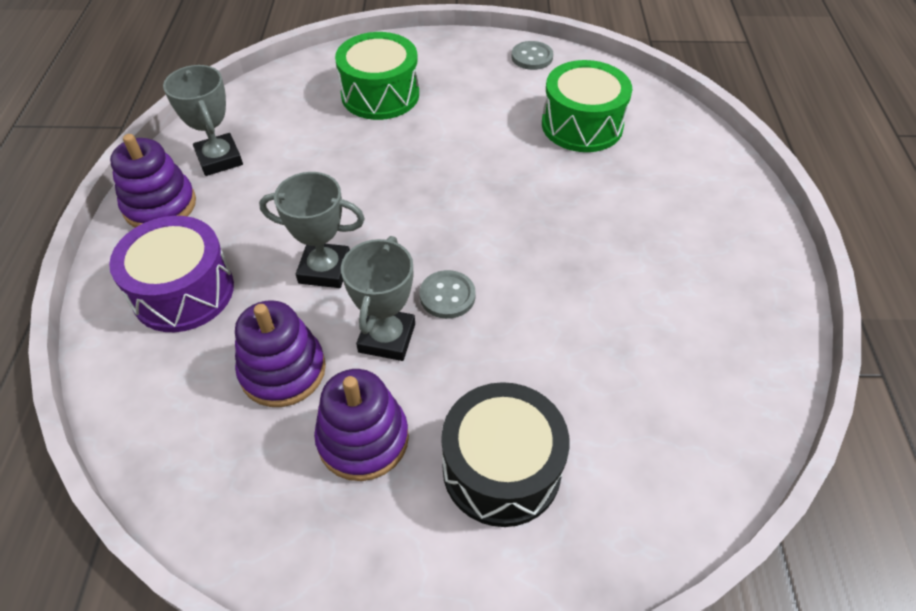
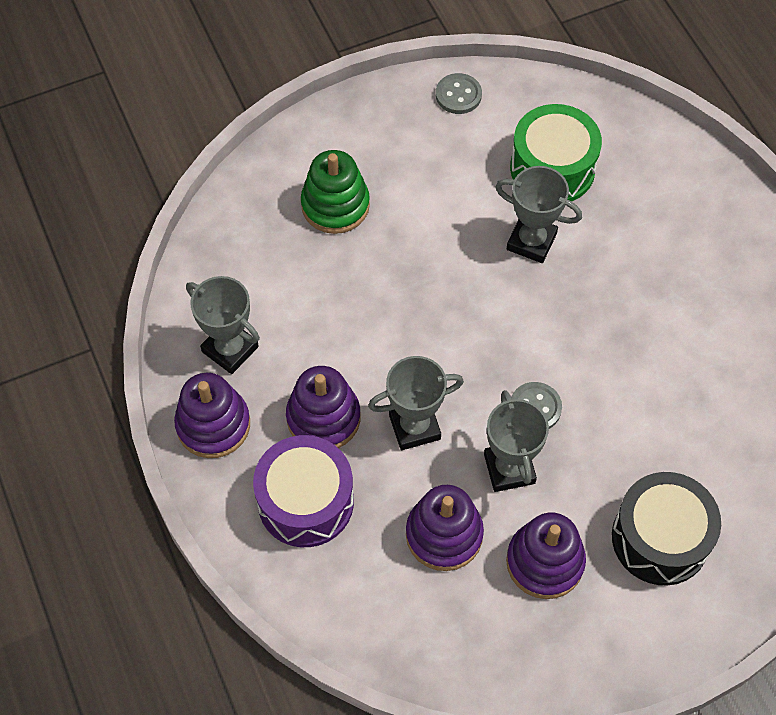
camera: 25 degrees left, 10 degrees up
green drum [335,32,419,120] -> green stacking toy [301,150,370,234]
none -> purple stacking toy [286,366,360,448]
none -> grey trophy [495,166,582,263]

